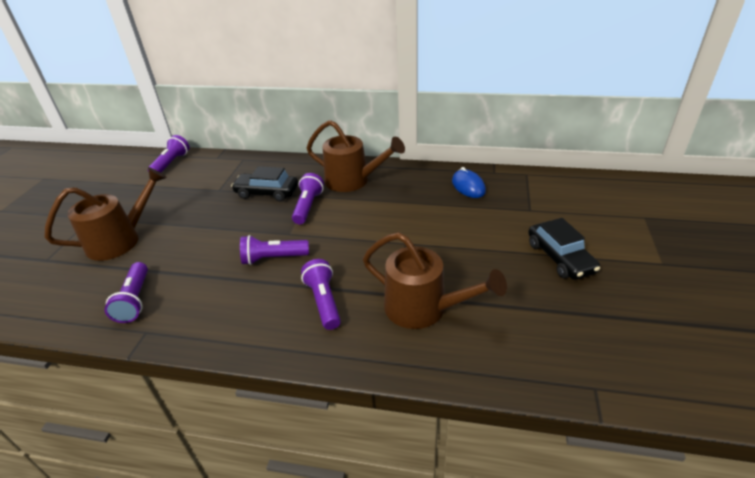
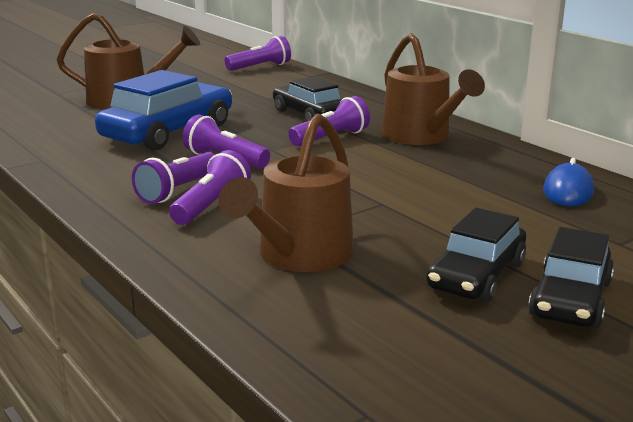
camera: 40 degrees right, 15 degrees down
purple flashlight [105,262,148,323] -> purple flashlight moved to [132,152,215,204]
brown watering can [363,232,507,329] -> brown watering can turned 45 degrees clockwise [218,114,354,272]
none -> blue car [95,70,232,151]
none -> black car [427,208,526,302]

